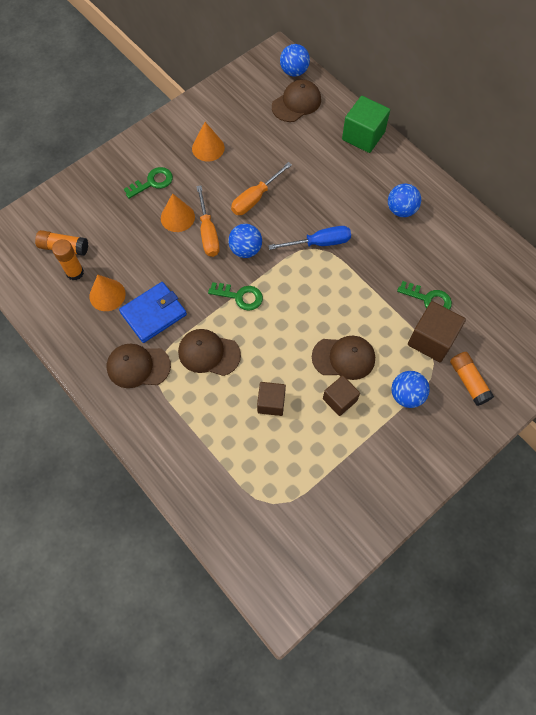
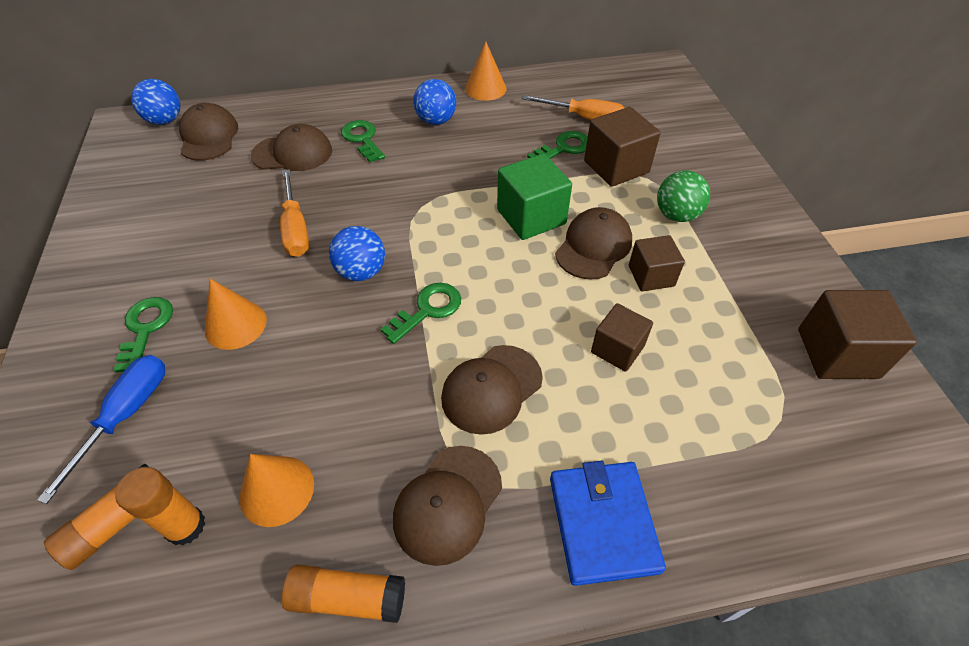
camera: 60 degrees left, 15 degrees down
blue wallet [119,282,187,343] -> blue wallet moved to [550,461,666,586]
orange cone [192,122,225,162] -> orange cone moved to [465,41,507,101]
orange screwdriver [196,186,220,257] -> orange screwdriver moved to [521,95,624,120]
blue screwdriver [268,226,351,250] -> blue screwdriver moved to [37,355,165,504]
green cube [342,96,390,153] -> green cube moved to [497,154,572,240]
blue ball [392,371,430,408] -> green ball [657,170,710,222]
orange glue stick [450,352,494,406] -> orange glue stick moved to [282,565,405,623]
none -> brown cap [251,124,332,171]
none -> green key [341,120,385,162]
none -> brown cube [798,290,917,379]

